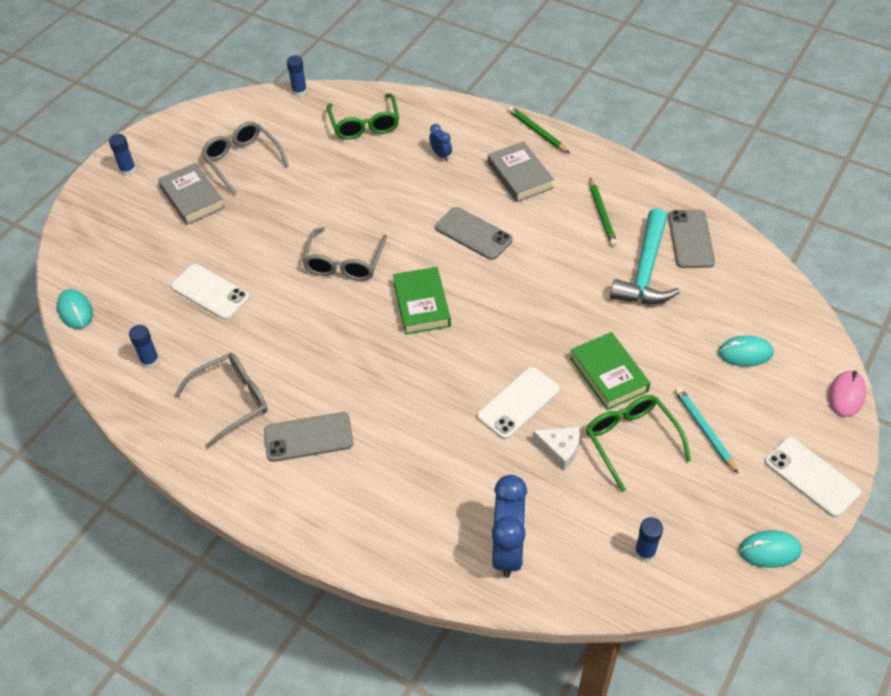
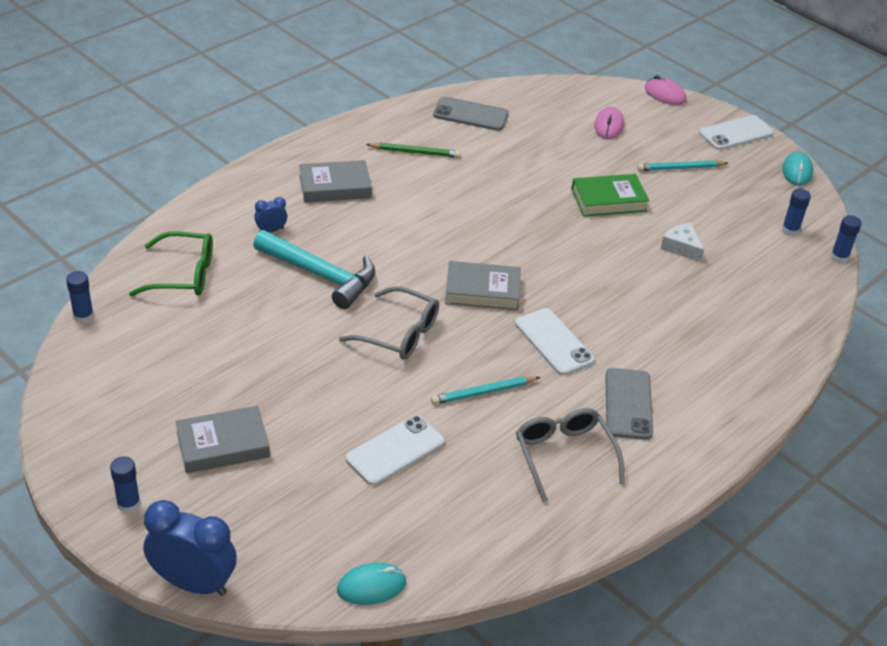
camera: 80 degrees left, 10 degrees down
blue glue stick [129,325,160,368] -> blue glue stick moved to [831,215,862,263]
grey glasses [201,121,289,194] -> none
green book [393,267,451,335] -> grey book [445,261,521,311]
grey phone [435,207,513,260] -> none
white phone [477,367,560,439] -> white phone moved to [515,308,595,375]
blue clock [492,475,527,578] -> blue clock moved to [144,500,237,596]
green pencil [508,106,570,153] -> none
white cheese [532,427,580,470] -> white cheese turned 75 degrees counterclockwise [660,223,704,262]
green glasses [586,395,691,492] -> none
turquoise hammer [610,208,680,304] -> turquoise hammer moved to [253,230,375,309]
turquoise mouse [718,335,773,367] -> pink mouse [594,107,624,139]
none -> turquoise pencil [431,376,540,405]

